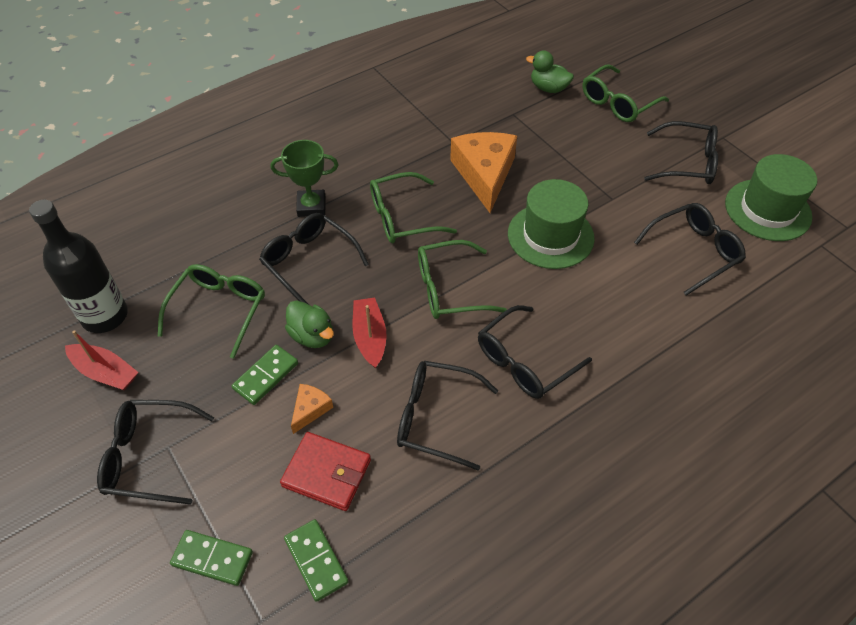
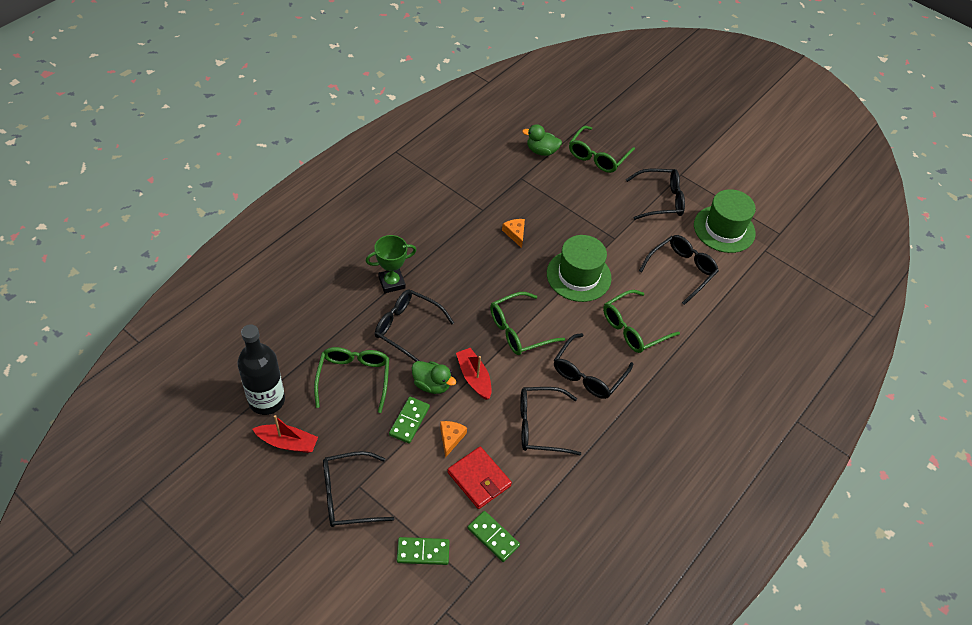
camera: 20 degrees left, 0 degrees up
red wallet [280,432,371,511] -> red wallet turned 45 degrees clockwise [447,447,512,509]
green glasses [370,172,457,243] -> green glasses moved to [603,290,680,353]
orange cheese [450,132,517,213] -> orange cheese [502,219,525,248], size x0.45

